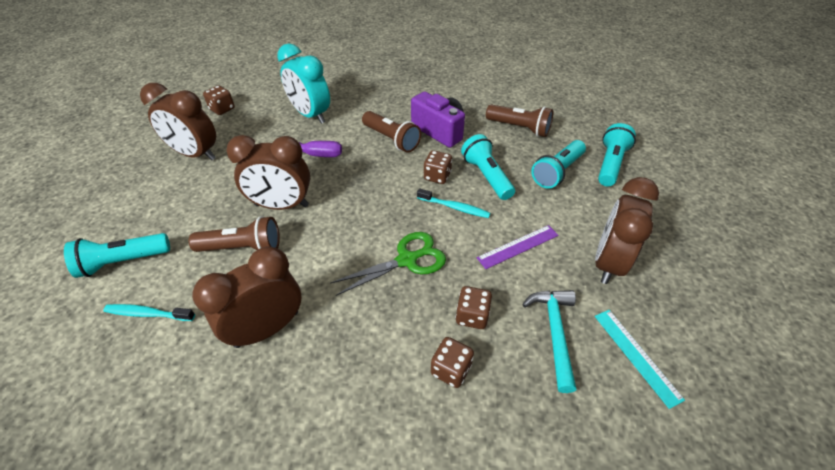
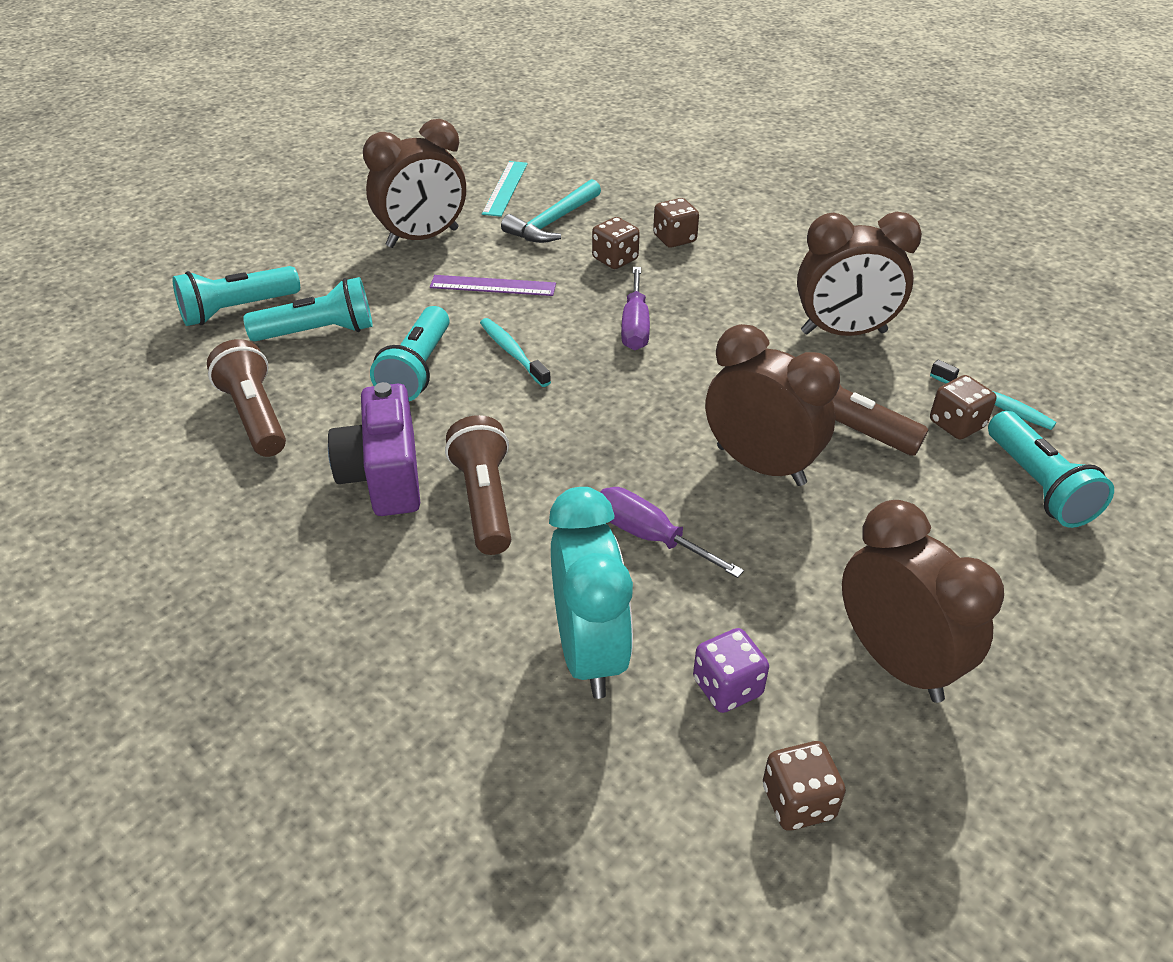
camera: 145 degrees left, 5 degrees down
turquoise flashlight [64,233,170,278] -> turquoise flashlight turned 60 degrees clockwise [988,411,1114,528]
green scissors [330,232,446,296] -> purple screwdriver [621,267,650,350]
brown dice [424,150,452,184] -> brown dice moved to [930,375,996,439]
none -> purple dice [693,628,769,713]

